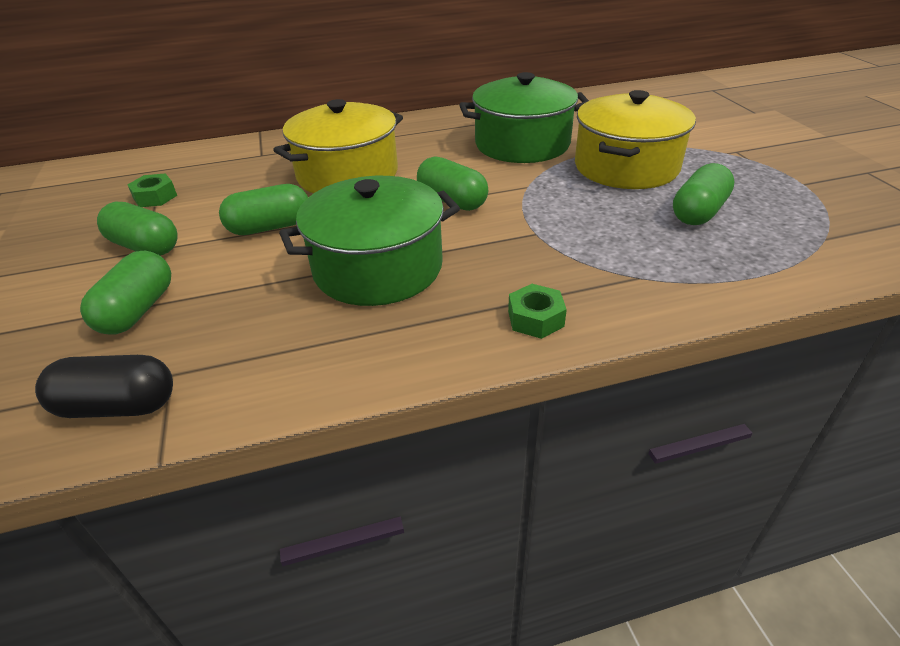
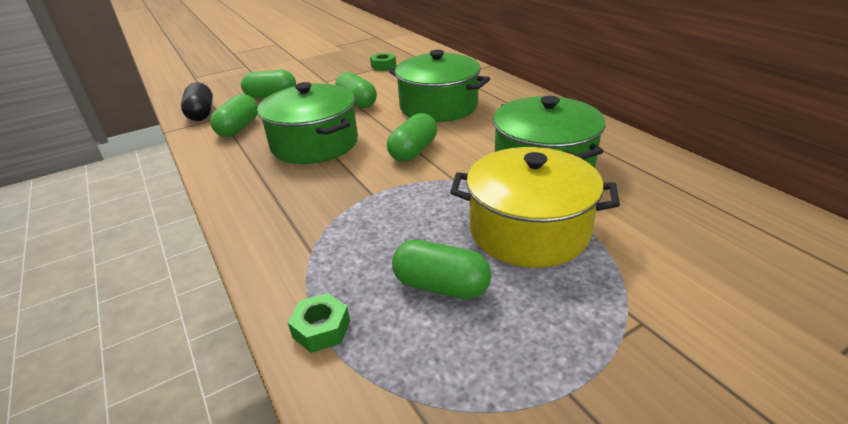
camera: 75 degrees right, 5 degrees down
green capsule [97,202,178,256] -> green capsule moved to [210,94,258,137]
yellow pot [273,99,403,193] -> green pot [389,50,490,122]
green nut [508,284,567,339] -> green nut moved to [288,293,350,353]

